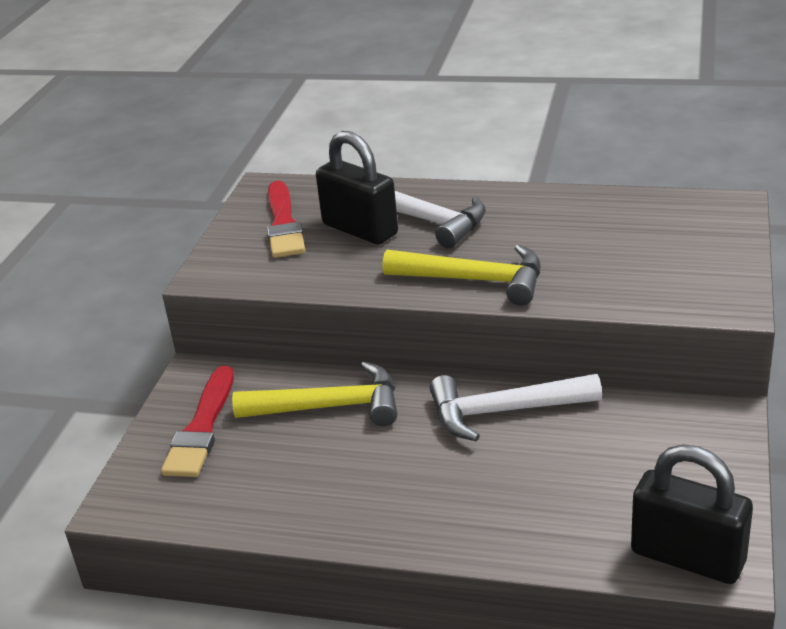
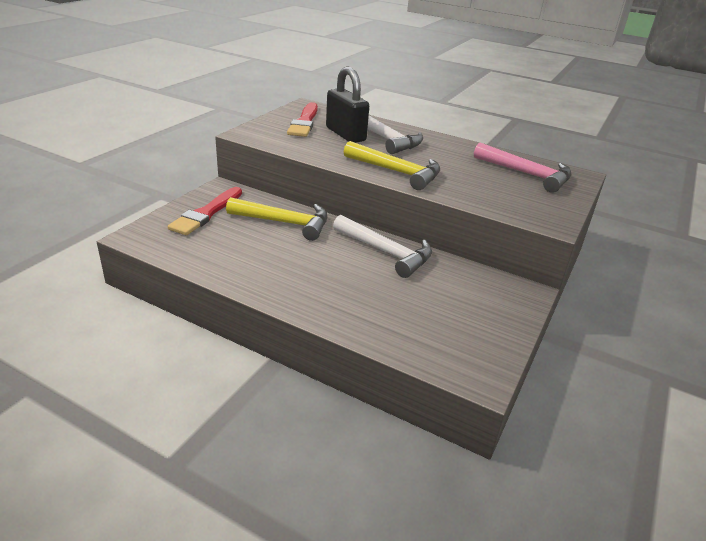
camera: 10 degrees right, 0 degrees up
white hammer [430,374,602,442] -> white hammer turned 150 degrees counterclockwise [333,215,432,278]
black padlock [631,445,753,584] -> none
none -> pink hammer [474,142,572,193]

